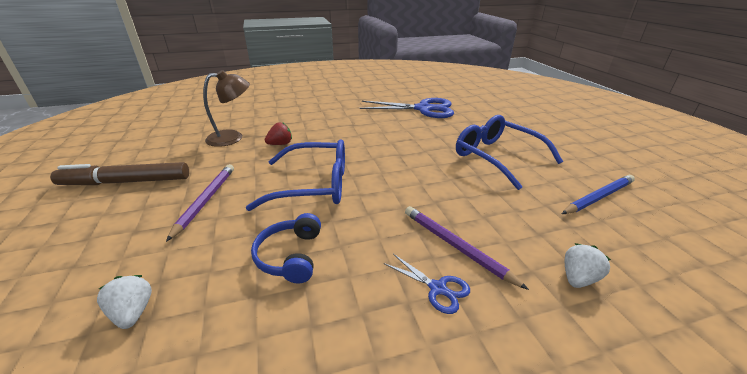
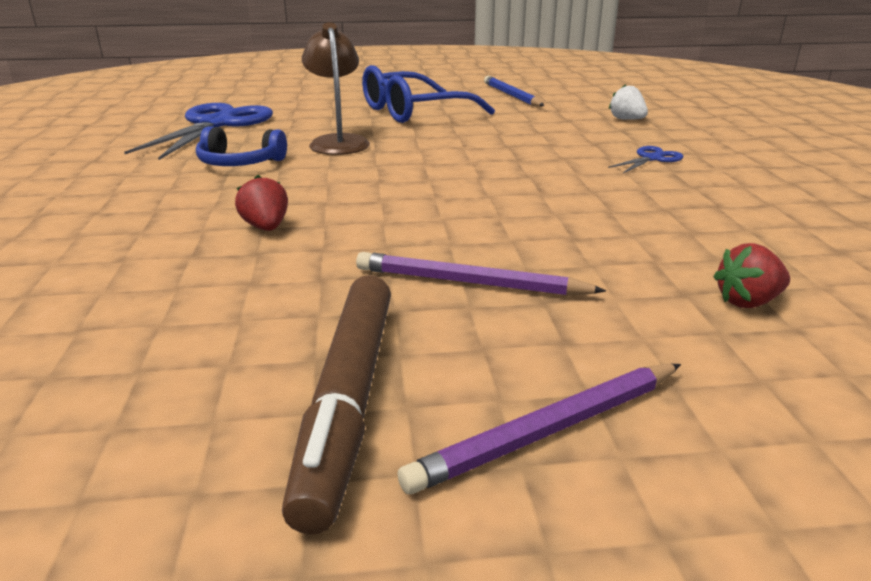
camera: 80 degrees left, 5 degrees down
white strawberry [97,275,152,329] -> red strawberry [713,243,790,308]
brown lamp [203,70,250,147] -> brown lamp moved to [302,22,370,155]
blue glasses [246,139,345,211] -> none
blue headphones [251,213,321,284] -> blue headphones moved to [196,126,287,166]
purple pencil [405,206,529,290] -> purple pencil moved to [397,364,681,494]

